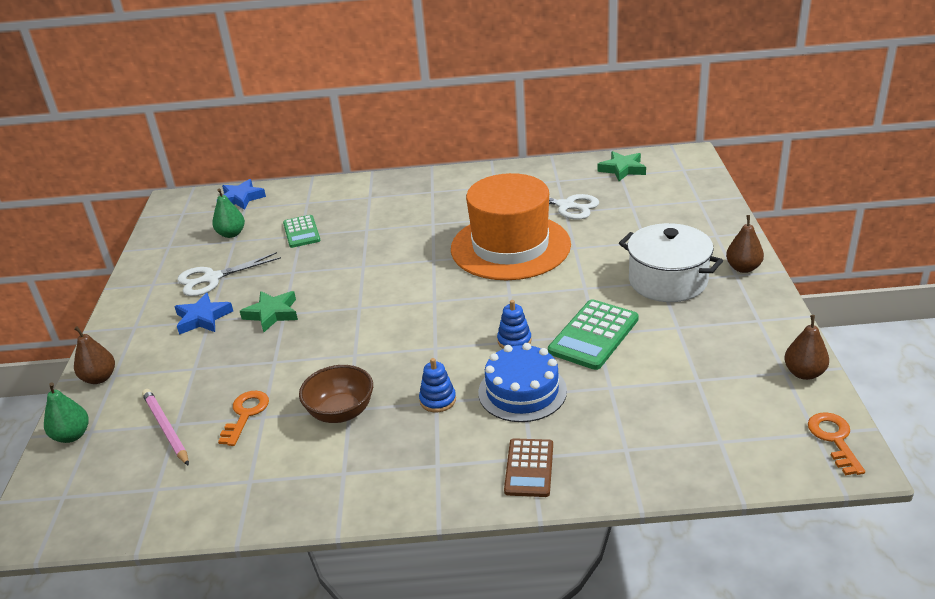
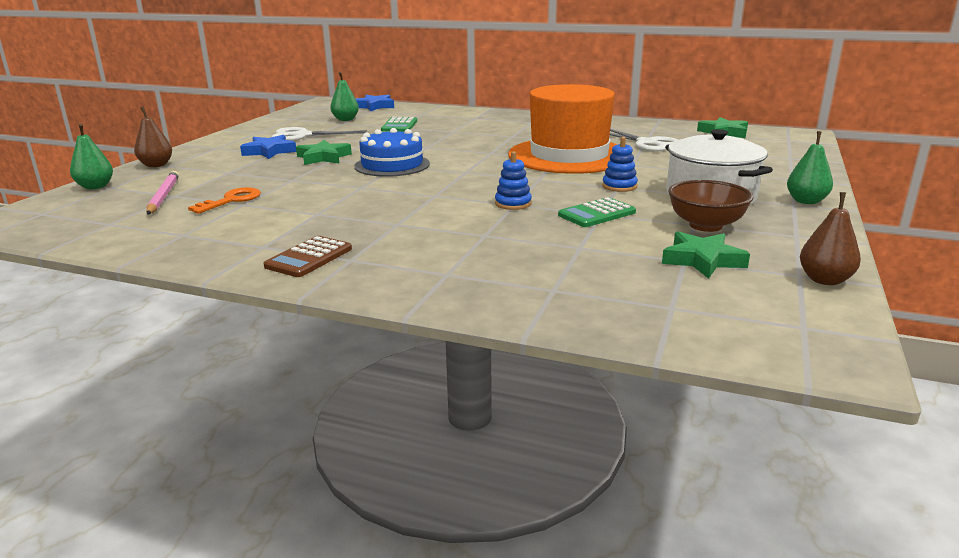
camera: 20 degrees right, 10 degrees down
brown bowl [299,365,373,423] -> brown bowl moved to [668,180,753,232]
blue stacking toy [419,358,456,412] -> blue stacking toy moved to [602,137,638,192]
blue cake [478,343,567,422] -> blue cake moved to [354,128,430,177]
brown calculator [504,438,553,497] -> brown calculator moved to [264,236,352,277]
green calculator [548,299,639,370] -> green calculator [558,197,636,227], size x0.66
brown pear [726,215,764,273] -> green pear [787,131,833,204]
orange key [808,412,865,475] -> none
none -> green star [662,231,750,279]

